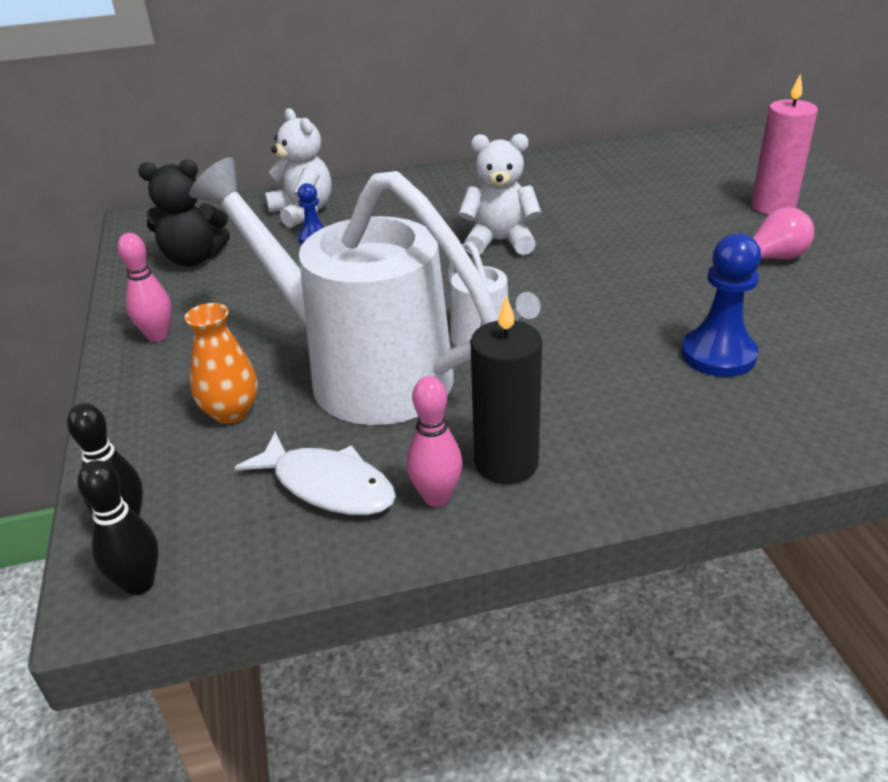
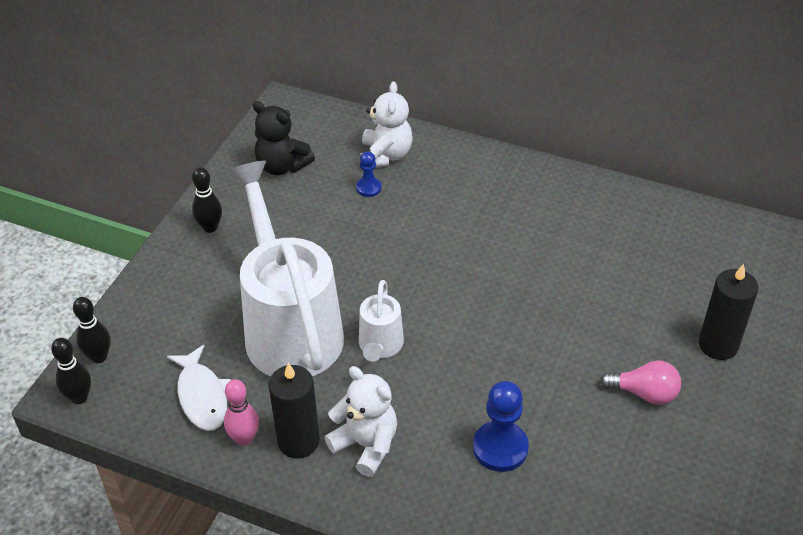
camera: 35 degrees right, 10 degrees up
pink bowling pin [118,233,172,342] -> black bowling pin [192,167,222,233]
orange vase [185,303,258,424] -> none
white teddy bear [459,133,541,255] -> white teddy bear moved to [324,366,397,477]
pink candle [751,74,818,215] -> black candle [699,264,759,360]

